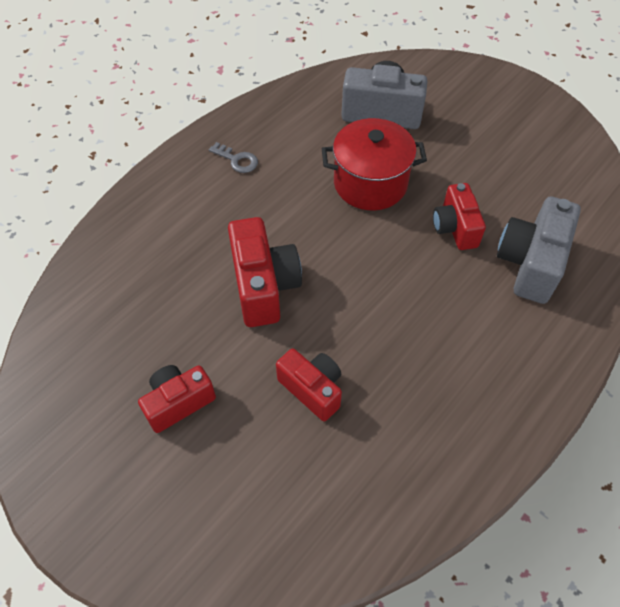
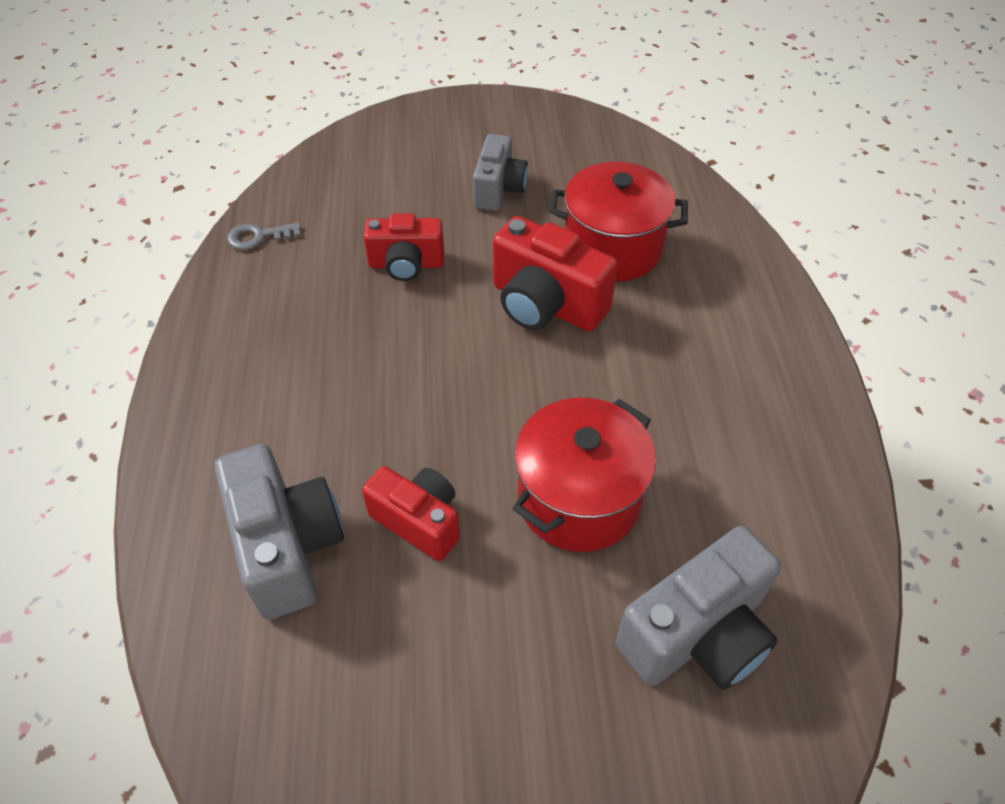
camera: 135 degrees right, 5 degrees down
red camera [138,365,216,433] -> grey camera [473,134,528,211]
grey key [209,142,258,173] -> grey key moved to [227,222,301,250]
none -> red pot [549,162,688,282]

